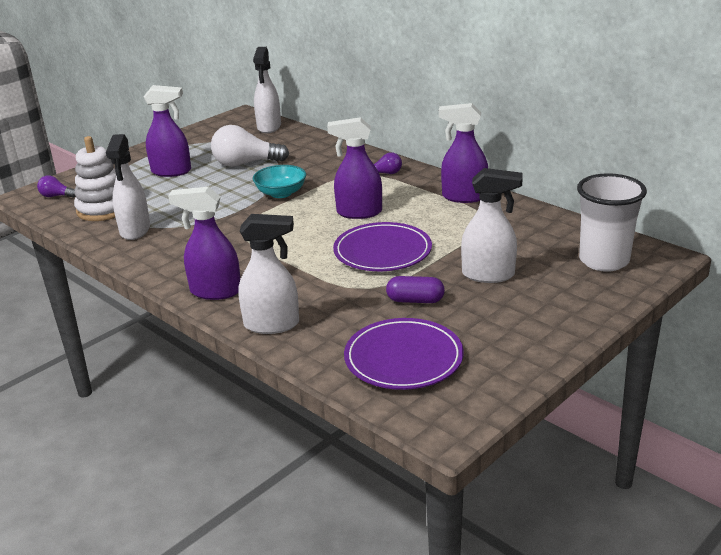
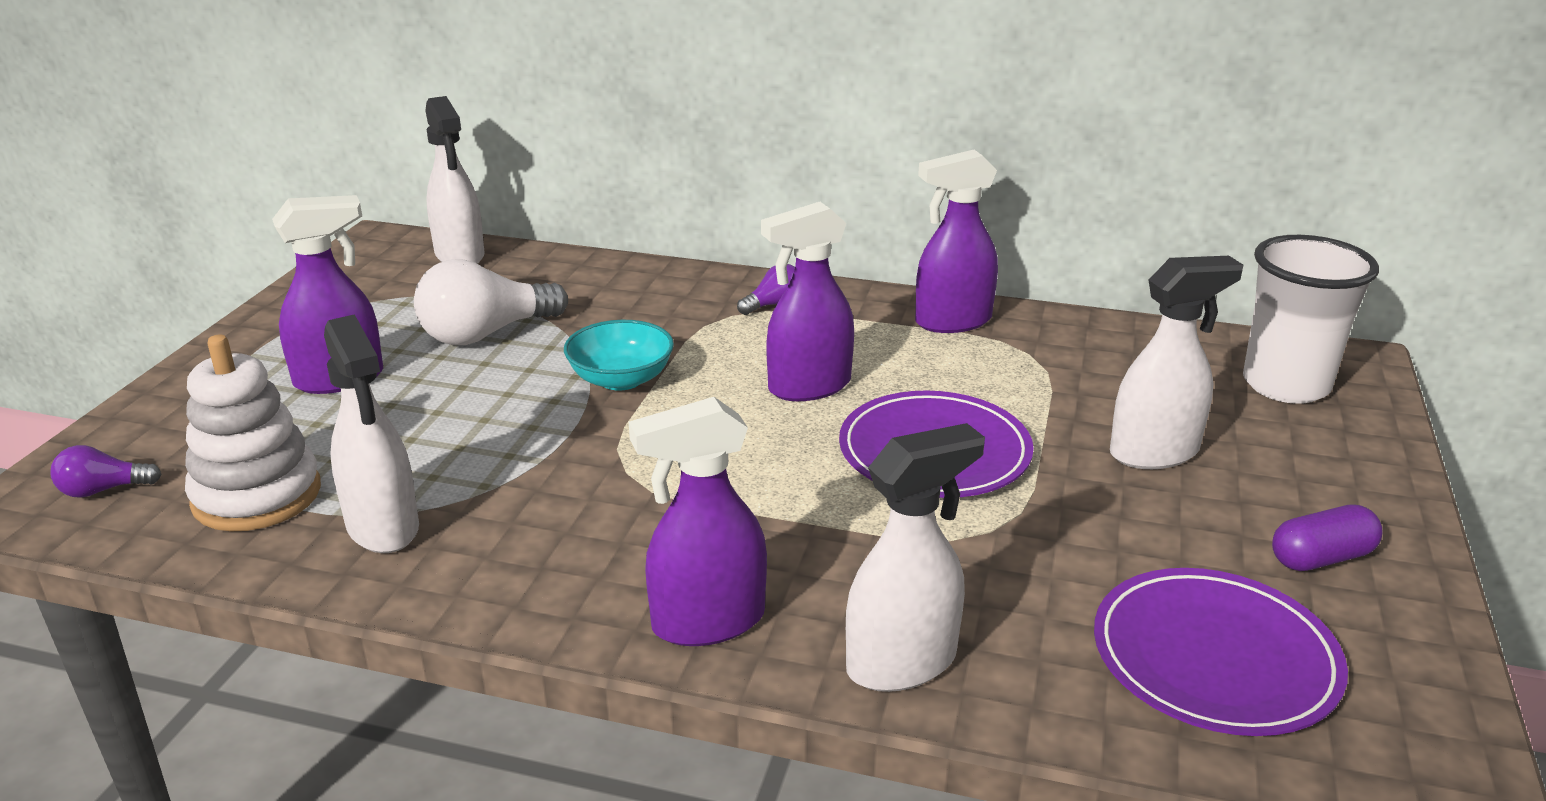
camera: 30 degrees left, 0 degrees up
purple capsule [386,276,445,303] -> purple capsule moved to [1272,504,1382,571]

